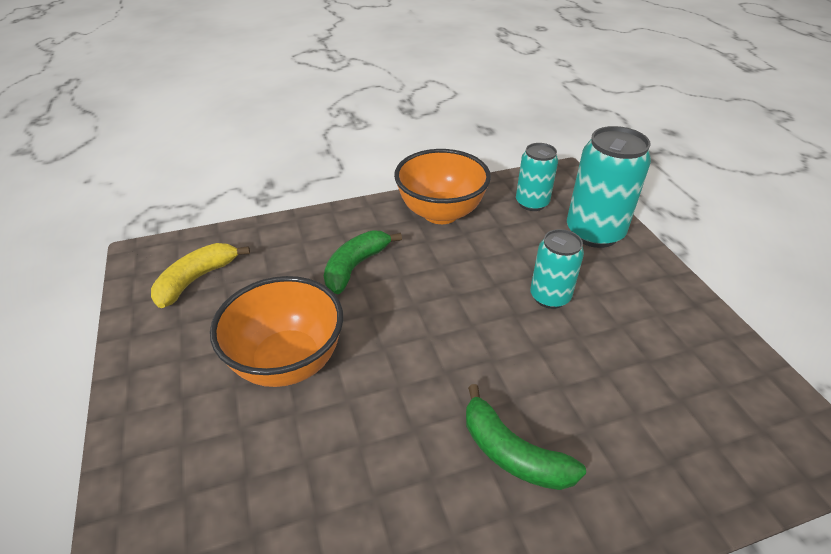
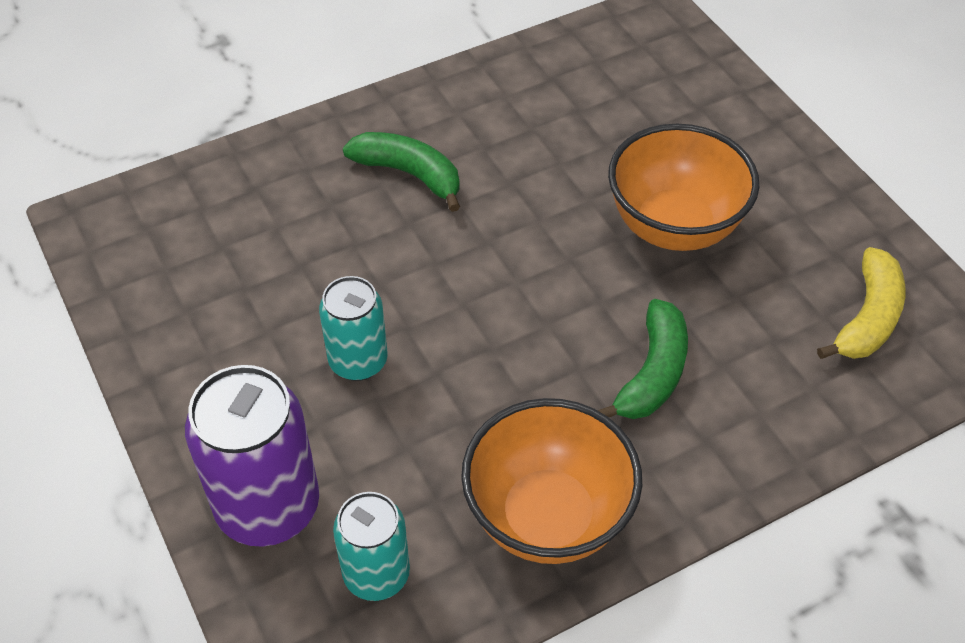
camera: 170 degrees right, 10 degrees up
turquoise can [567,126,651,248] -> purple can [185,365,319,547]

